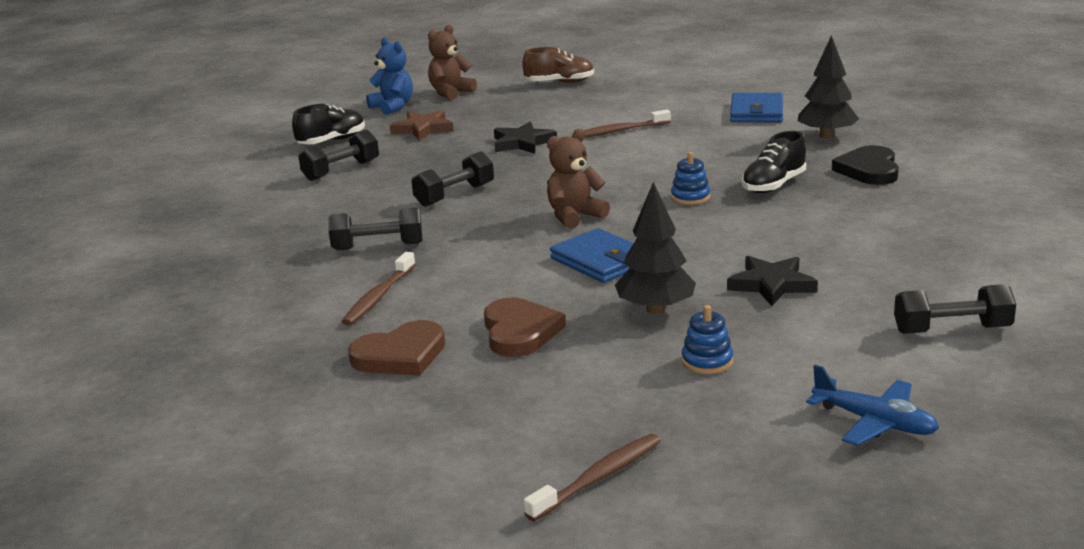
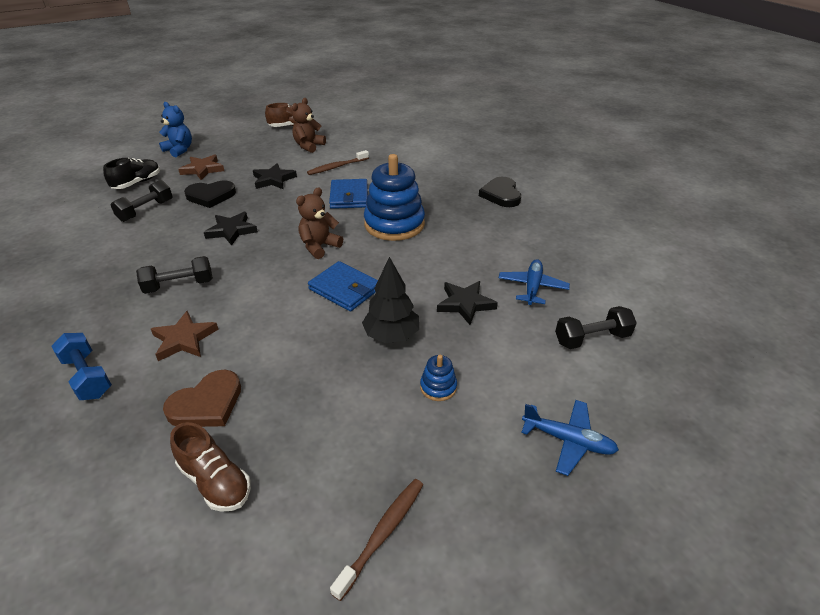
camera: 15 degrees left, 15 degrees up
brown toothbrush [341,252,416,326] -> brown star [151,311,219,361]
black dumbbell [411,151,494,207] -> black star [204,212,258,246]
brown teddy bear [428,25,477,100] -> brown teddy bear moved to [292,98,326,153]
brown heart [484,298,566,357] -> none
blue stacking toy [671,152,710,205] -> blue stacking toy [364,154,425,241], size x2.33
blue wallet [730,93,783,122] -> blue wallet moved to [329,179,368,209]
black shoe [742,131,806,193] -> none
black tree [798,35,859,139] -> none
none -> blue dumbbell [52,333,112,400]
none -> brown shoe [170,422,251,512]
none -> black heart [184,180,236,208]
none -> blue plane [499,259,570,305]

